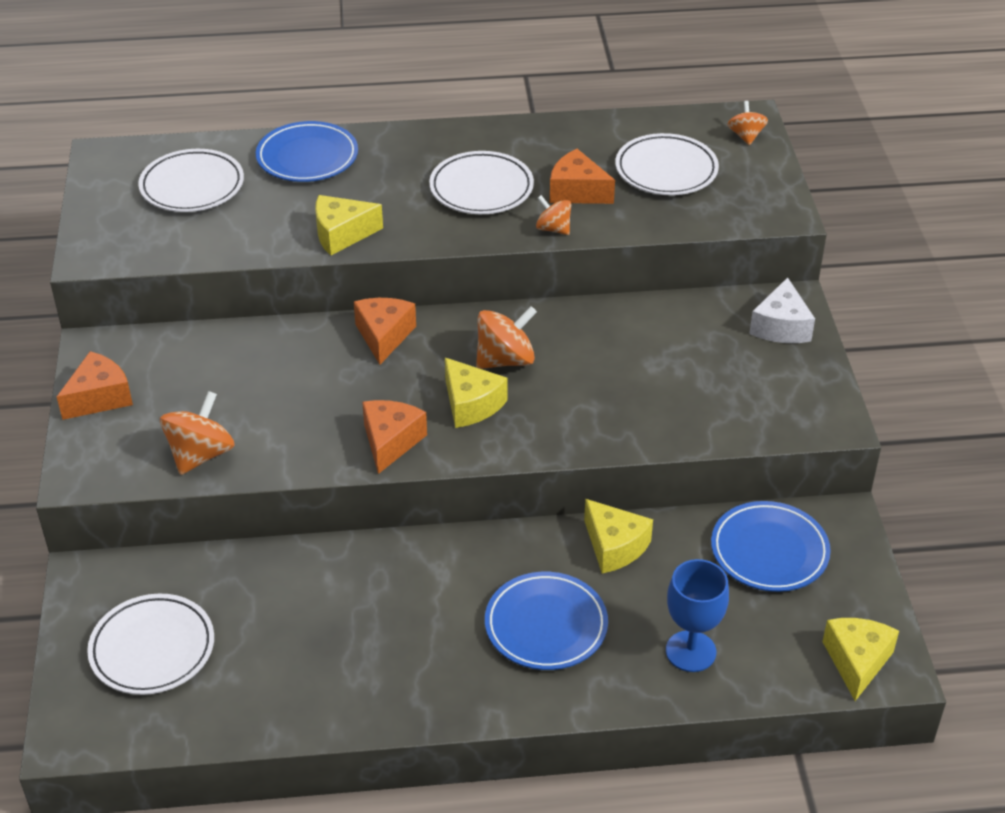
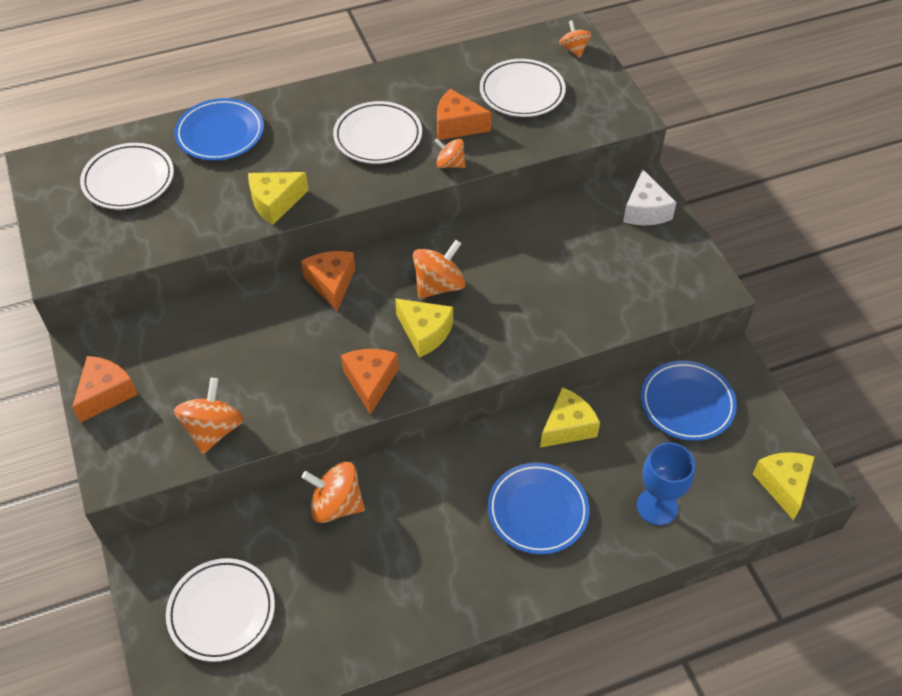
camera: 15 degrees left, 10 degrees up
yellow cheese [584,499,653,573] -> yellow cheese turned 75 degrees counterclockwise [540,387,600,448]
none -> orange spinning top [302,462,365,523]

